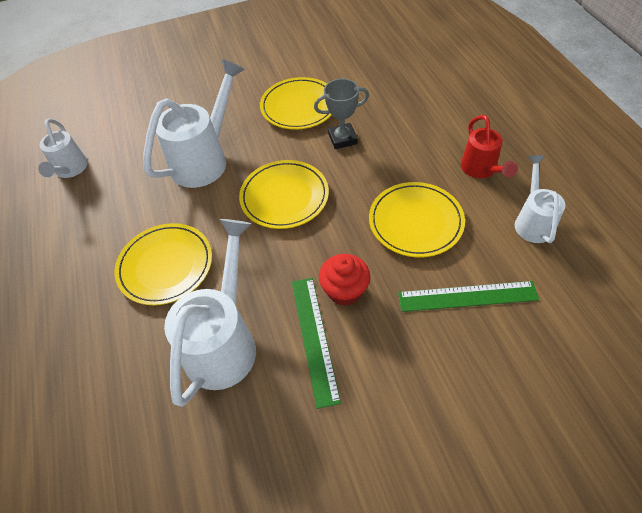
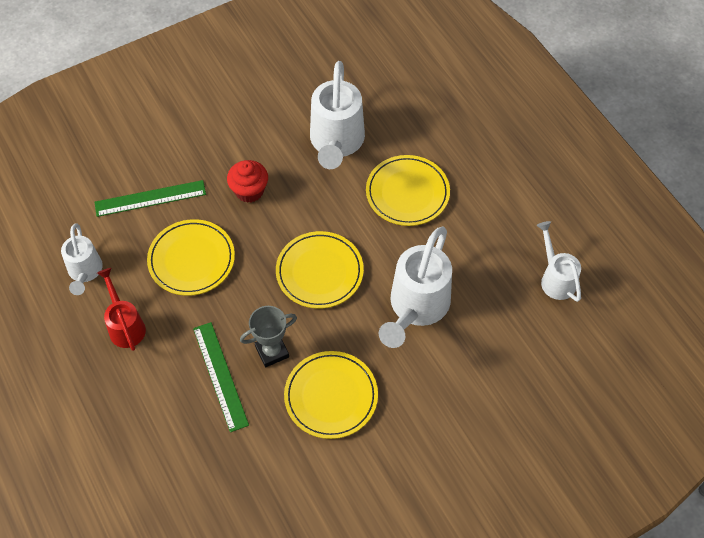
camera: 165 degrees right, 5 degrees up
green ruler [292,278,341,409] -> green ruler moved to [193,322,249,432]

